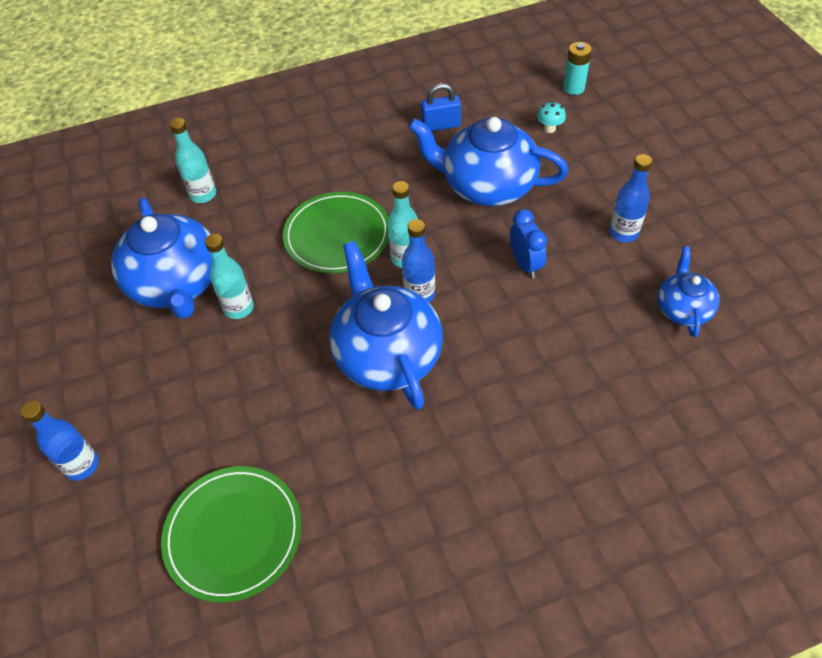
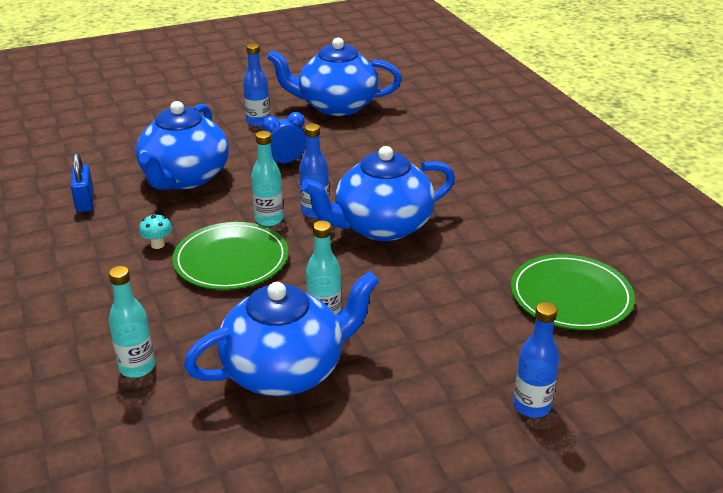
camera: 95 degrees left, 20 degrees down
turquoise mushroom [537,101,566,133] -> turquoise mushroom moved to [139,214,172,249]
turquoise battery [563,42,592,95] -> none
blue teapot [658,246,720,338] -> blue teapot [267,37,402,116], size x1.85

